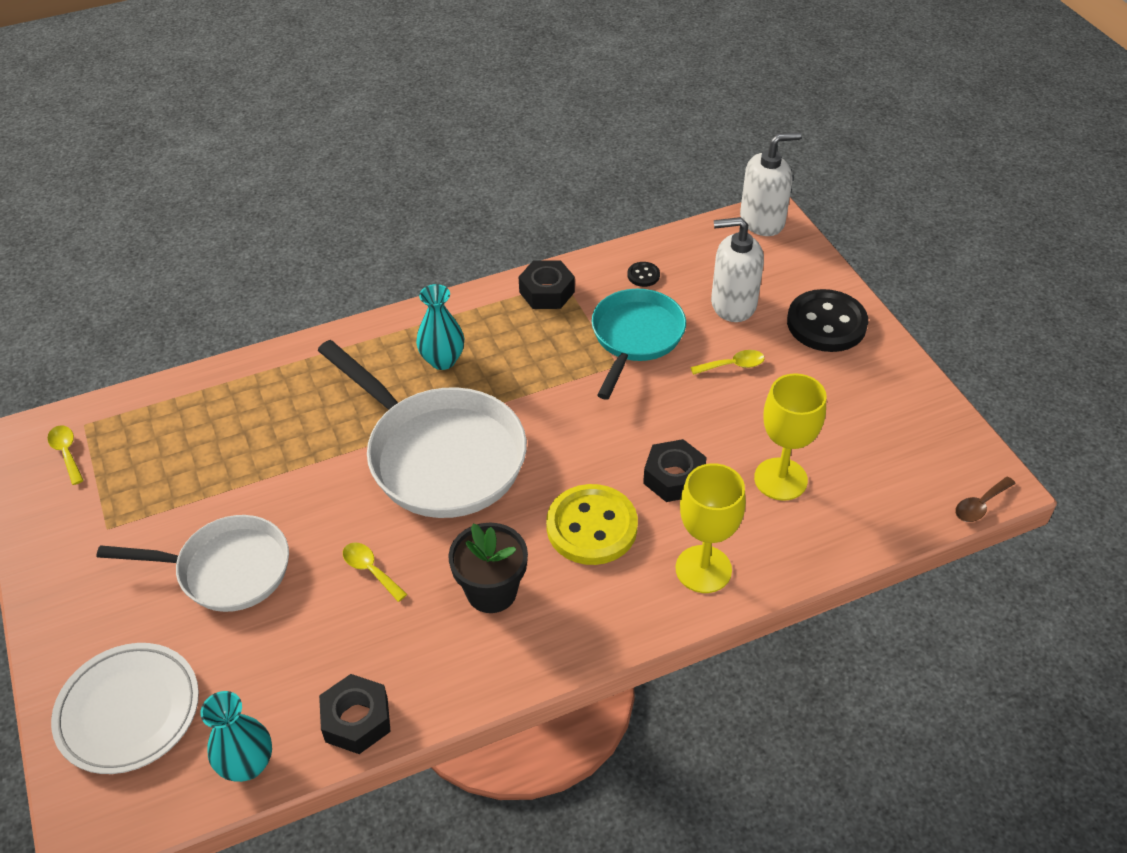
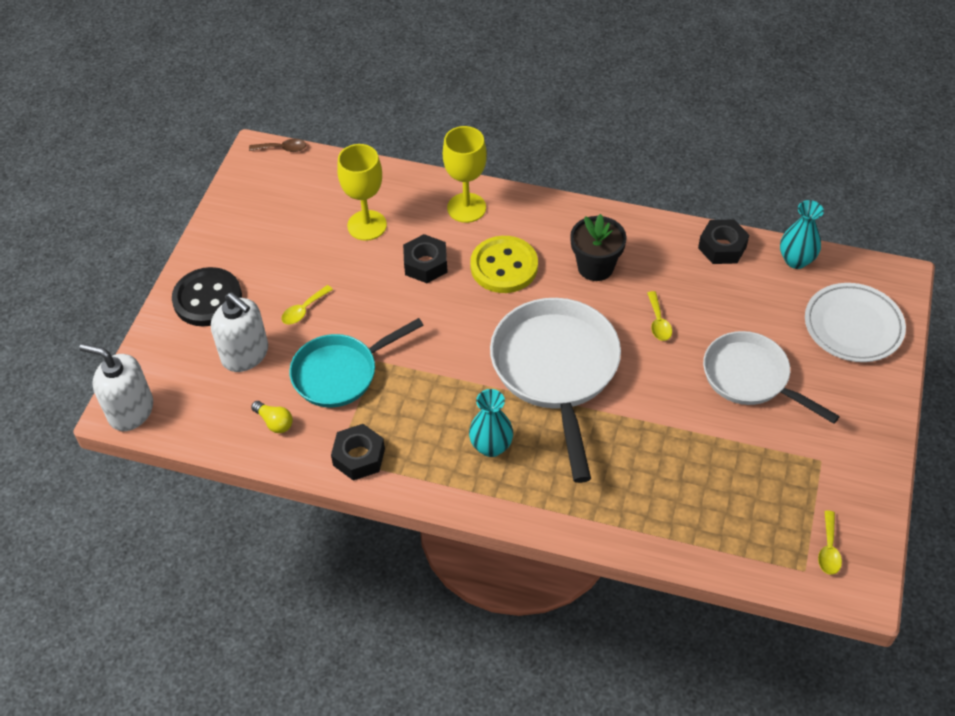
camera: 140 degrees left, 5 degrees up
black button [627,262,660,287] -> yellow light bulb [251,401,293,433]
yellow spoon [690,350,765,375] -> yellow spoon turned 75 degrees counterclockwise [281,285,333,325]

